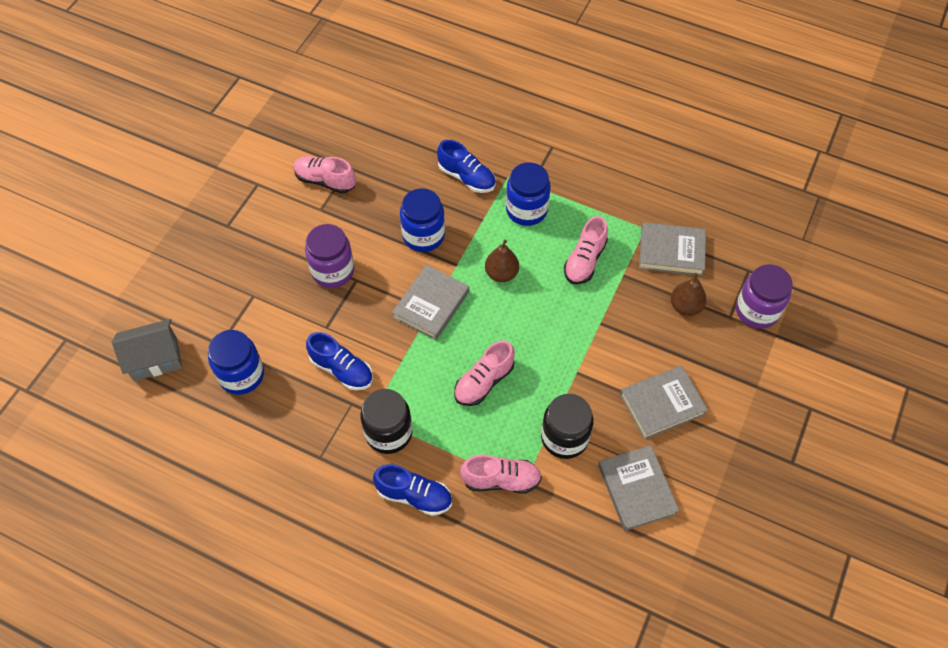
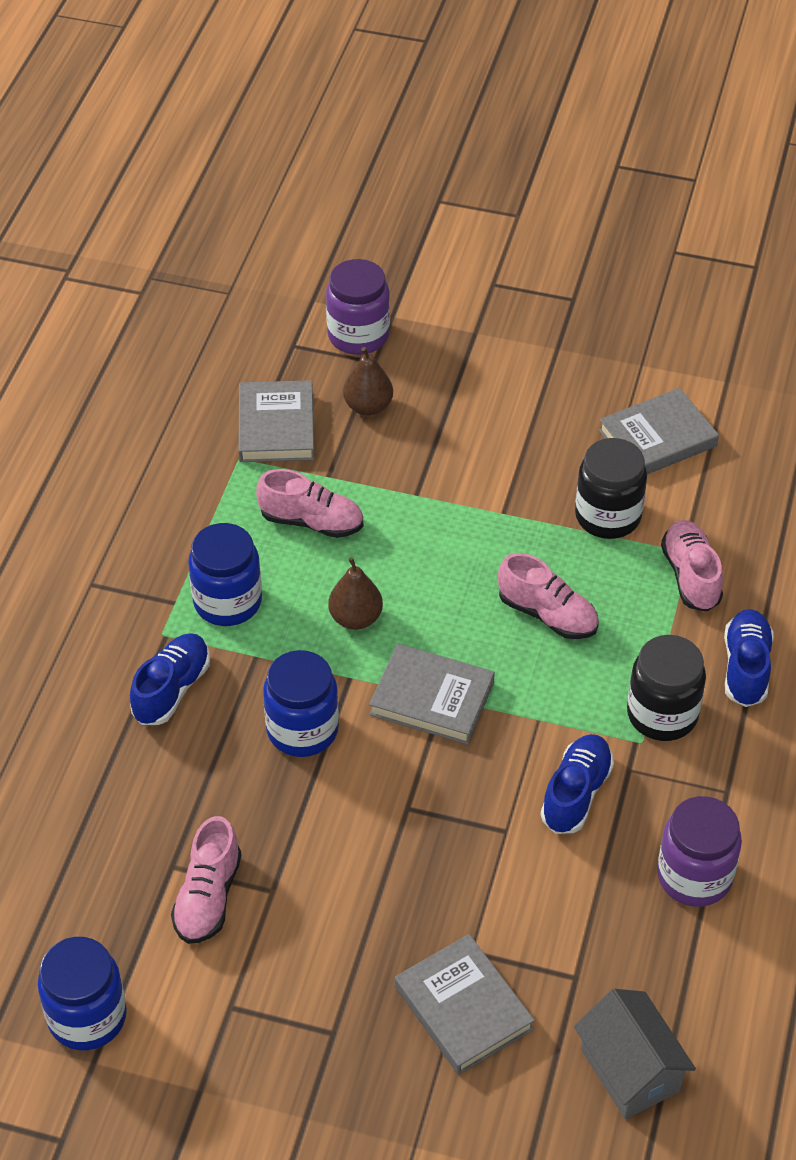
camera: 100 degrees left, 10 degrees down
blue jar [208,330,264,395] -> blue jar moved to [38,937,127,1050]
purple jar [305,224,354,288] -> purple jar moved to [657,796,742,907]
grey book [620,366,708,440] -> grey book moved to [395,934,535,1075]

